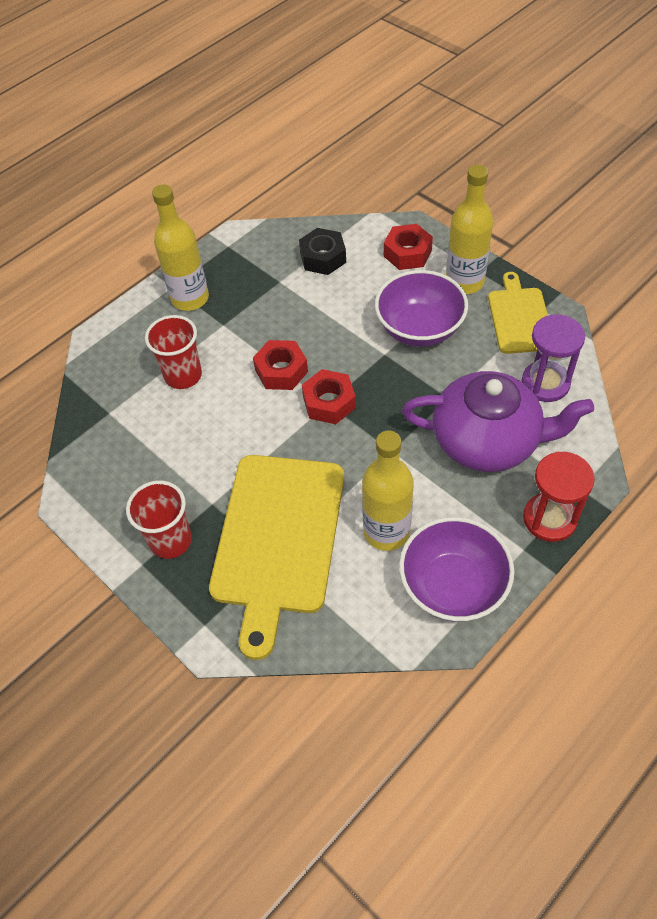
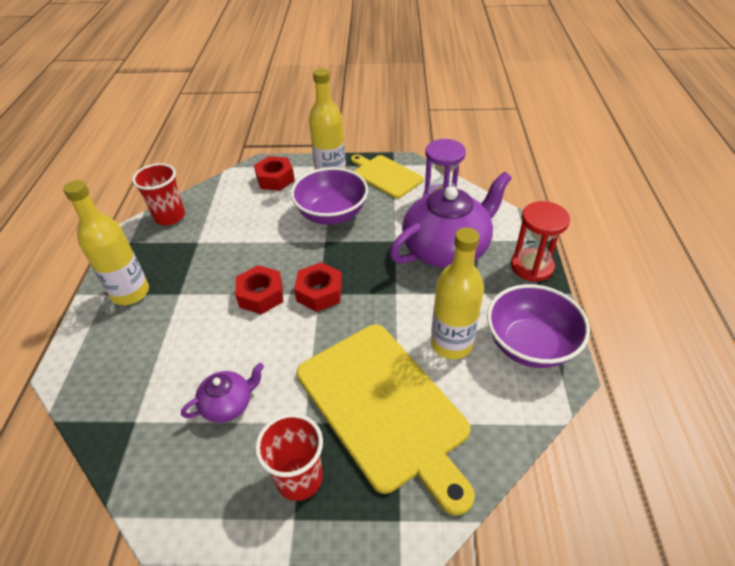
camera: 45 degrees left, 10 degrees down
red cup [145,315,202,389] -> red cup moved to [132,163,185,225]
black nut [299,228,346,275] -> none
none -> purple teapot [181,363,264,423]

